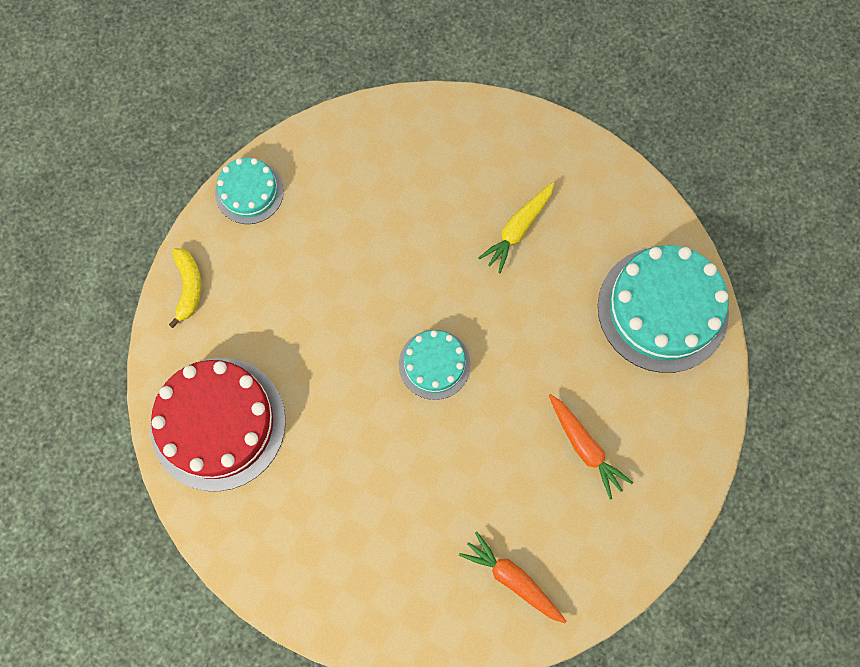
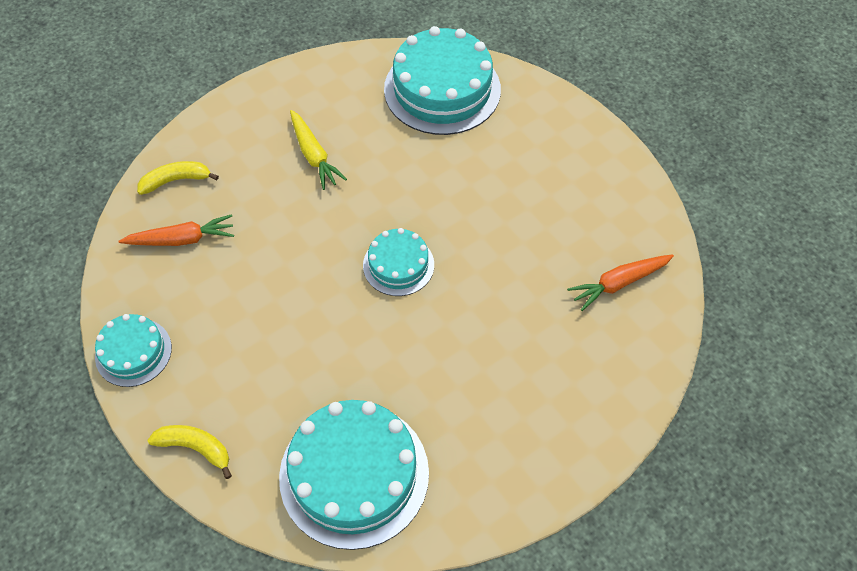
camera: 65 degrees left, 15 degrees down
red cake [150,358,286,492] -> turquoise cake [279,400,429,550]
orange carrot [549,394,633,500] -> orange carrot moved to [119,214,234,246]
none -> yellow banana [137,161,219,195]

